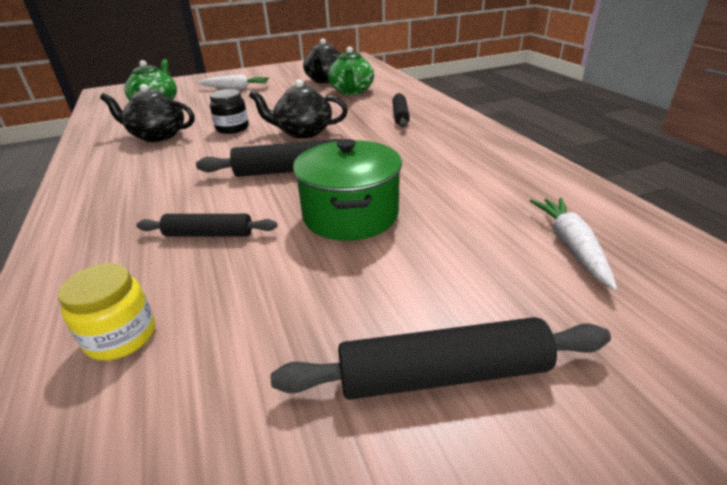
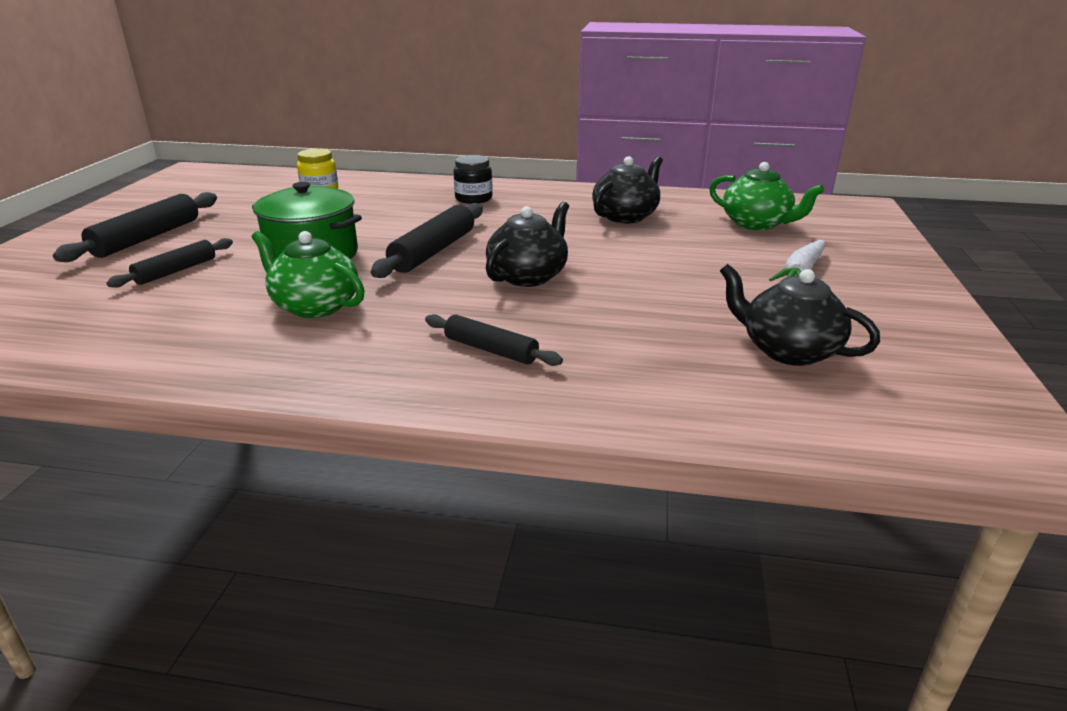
camera: 120 degrees right, 5 degrees down
black rolling pin [137,214,277,236] -> black rolling pin moved to [106,238,233,288]
black jar [210,89,249,134] -> black jar moved to [454,155,493,204]
green teapot [328,46,374,95] -> green teapot moved to [252,231,365,318]
white carrot [530,197,617,290] -> none

